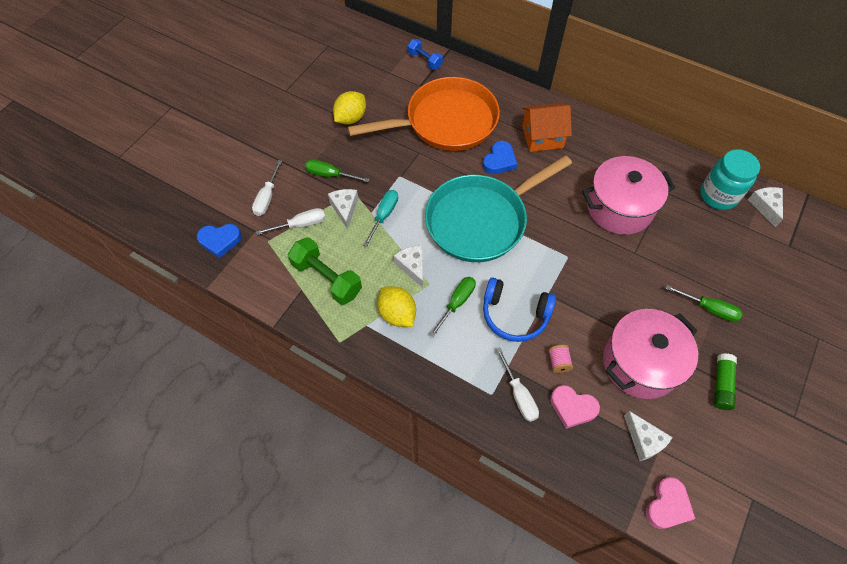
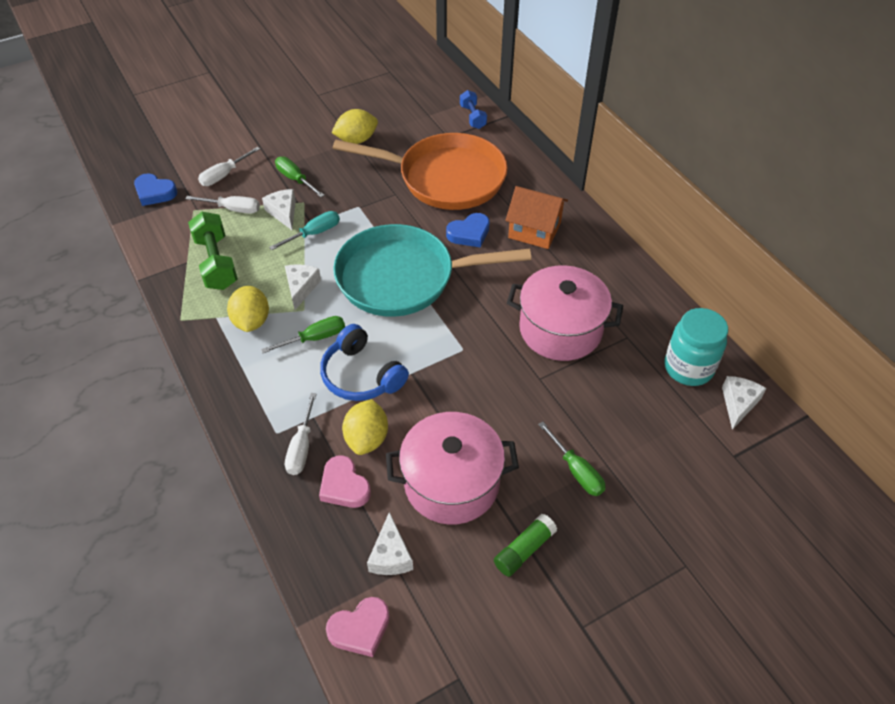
camera: 30 degrees right, 10 degrees down
white cheese [328,189,359,230] -> white cheese turned 45 degrees counterclockwise [262,189,296,230]
pink spool [548,345,573,373] -> yellow lemon [342,399,388,455]

